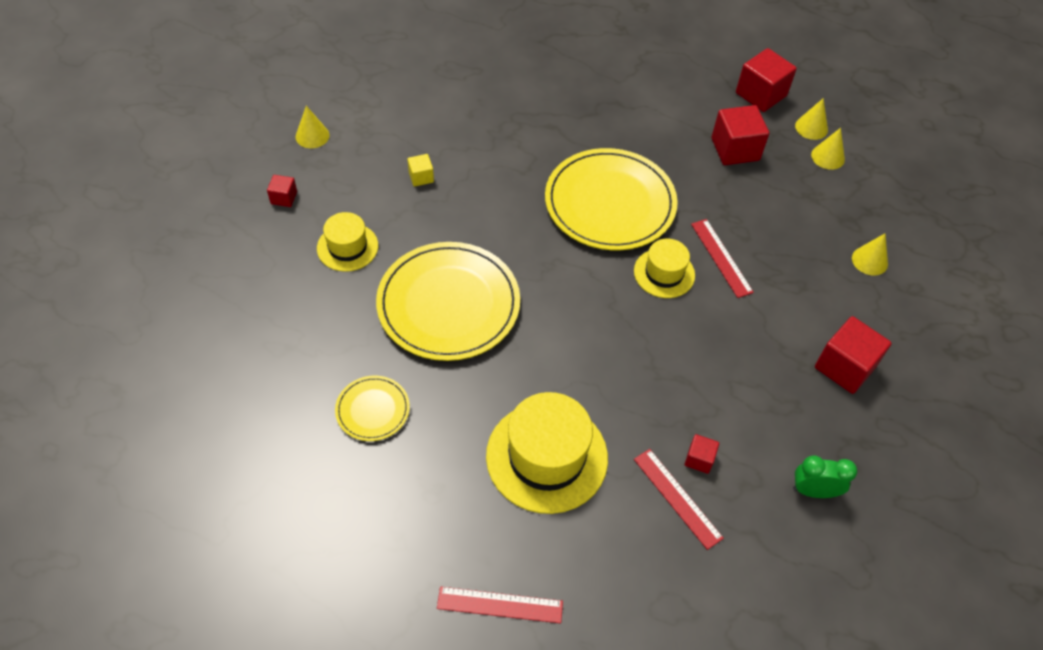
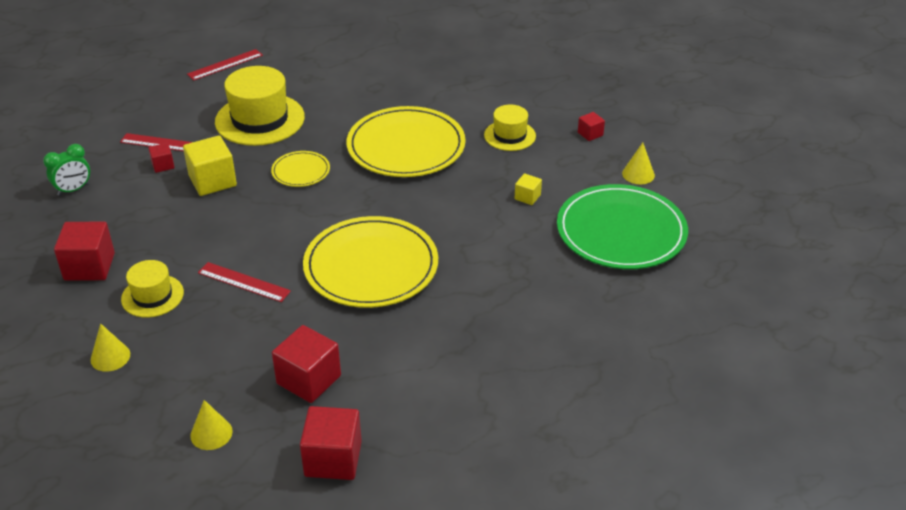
camera: 140 degrees right, 15 degrees down
yellow plate [335,376,410,441] -> yellow plate moved to [271,151,330,187]
yellow hat [634,239,695,298] -> yellow hat moved to [121,260,184,318]
yellow cone [795,98,828,140] -> none
none -> yellow cube [183,136,237,196]
none -> green plate [557,184,688,269]

